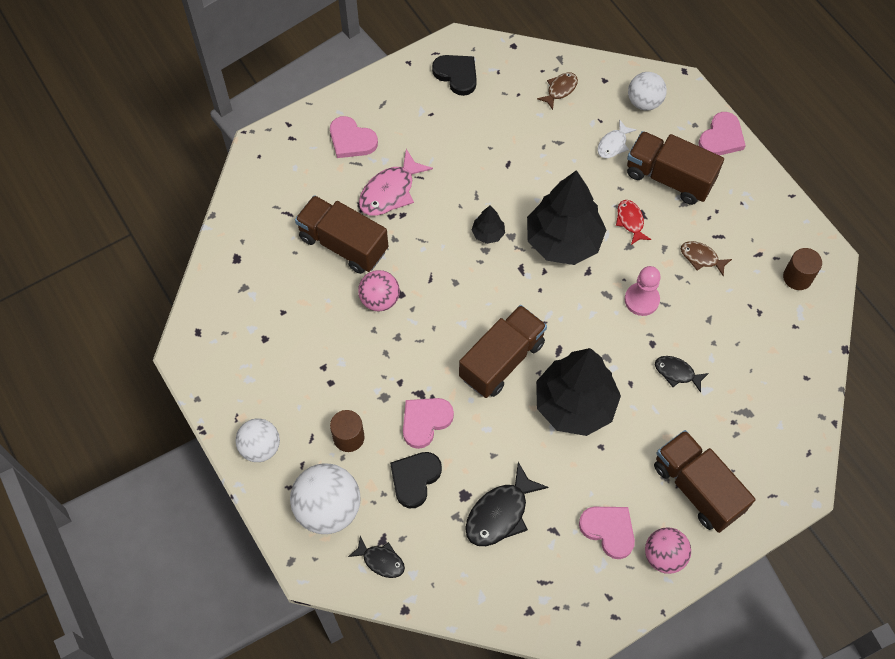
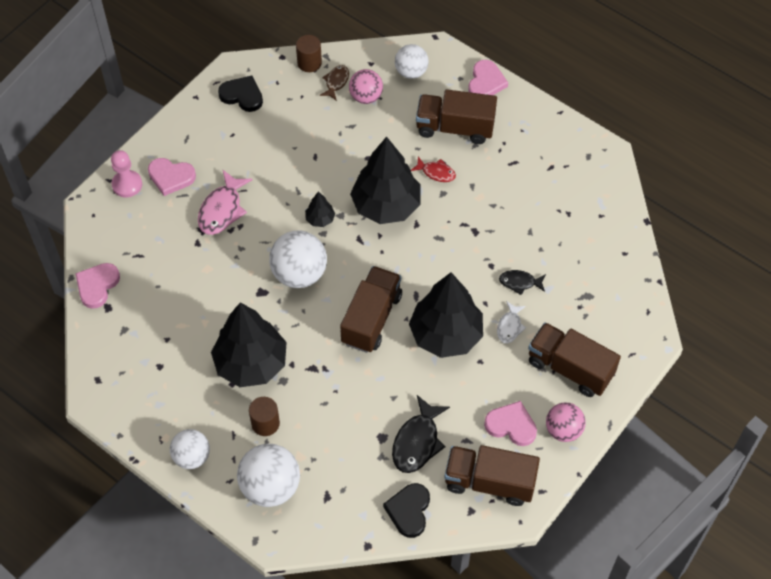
camera: 20 degrees left, 5 degrees down
brown truck [295,195,388,274] -> brown truck moved to [444,445,540,506]
black fish [348,536,405,578] -> none
pink ball [358,270,400,311] -> pink ball moved to [349,69,383,104]
black heart [390,452,442,508] -> black heart moved to [383,483,430,538]
pink heart [403,398,454,449] -> pink heart moved to [75,263,120,309]
white fish [598,119,637,158] -> white fish moved to [497,301,526,343]
red fish [616,200,651,245] -> red fish turned 150 degrees clockwise [411,157,456,182]
pink pawn [625,266,661,316] -> pink pawn moved to [111,150,142,197]
brown fish [681,241,732,276] -> none
brown cylinder [783,248,822,290] -> brown cylinder moved to [296,35,322,72]
none -> black tree [211,302,287,387]
none -> white ball [269,230,327,288]

